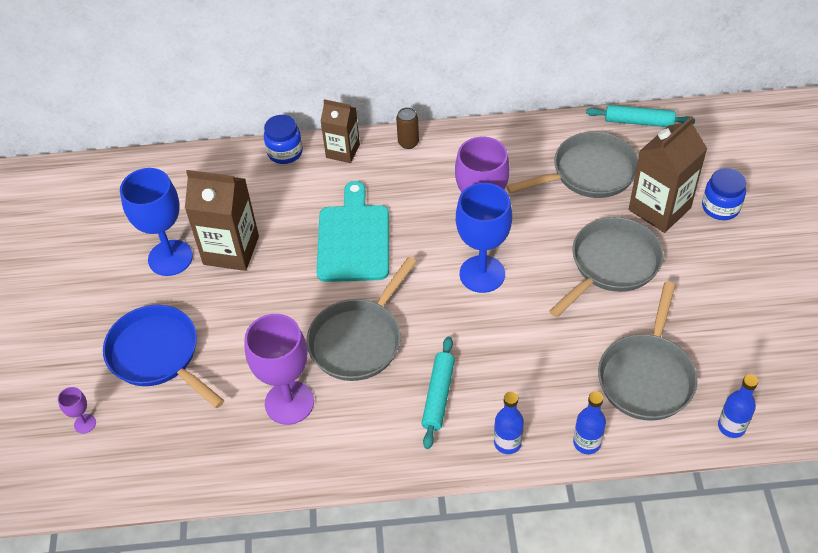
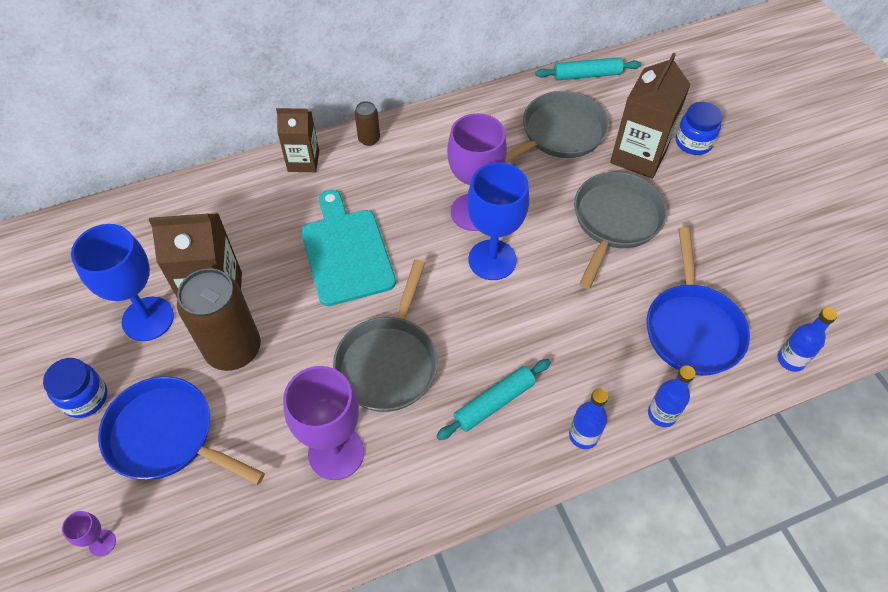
camera: 20 degrees left, 5 degrees up
blue jar [264,115,303,164] -> blue jar moved to [43,358,107,418]
turquoise rolling pin [422,336,455,449] -> turquoise rolling pin turned 60 degrees clockwise [436,359,551,440]
grey pan [598,282,698,421] -> blue pan [647,227,750,376]
none -> brown can [177,268,261,371]

